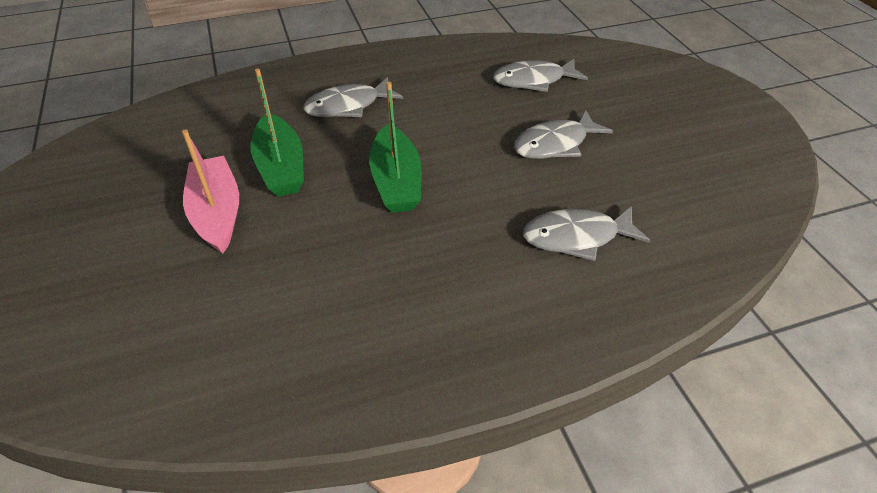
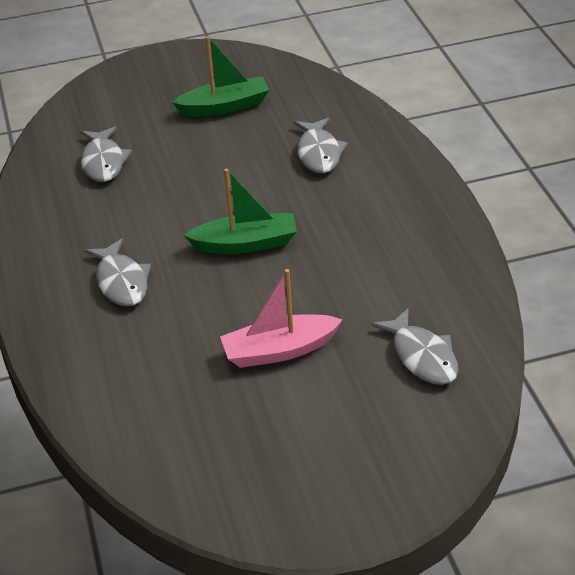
camera: 85 degrees left, 5 degrees down
green boat [251,68,304,197] -> green boat moved to [172,36,269,117]
grey fish [514,110,613,159] -> grey fish moved to [371,308,459,385]

